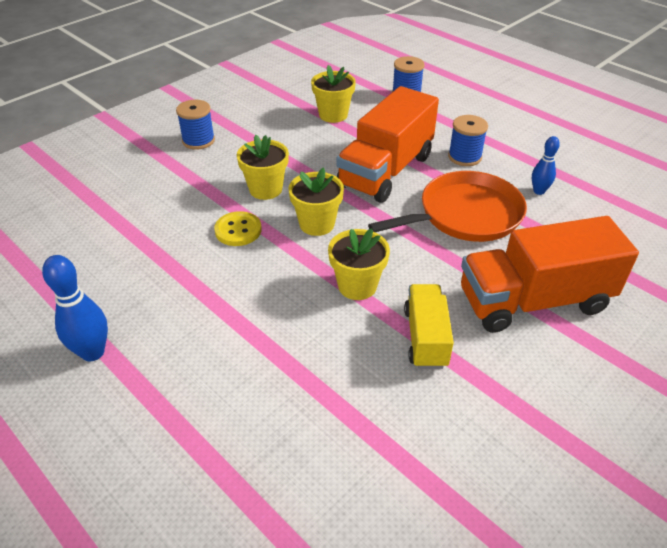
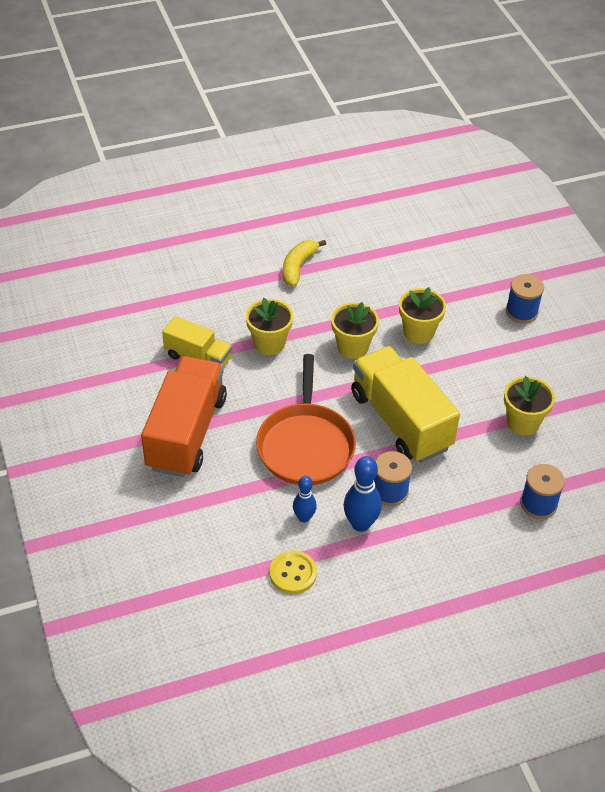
camera: 115 degrees right, 5 degrees up
blue bowling pin [42,255,108,361] -> blue bowling pin moved to [343,456,382,532]
yellow button [214,211,262,246] -> yellow button moved to [270,550,317,594]
orange truck [336,86,439,203] -> yellow truck [351,346,460,463]
none -> yellow banana [283,240,326,287]

